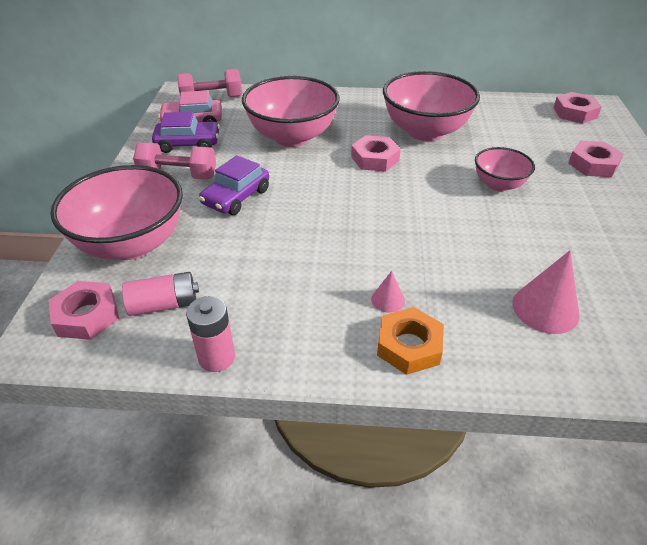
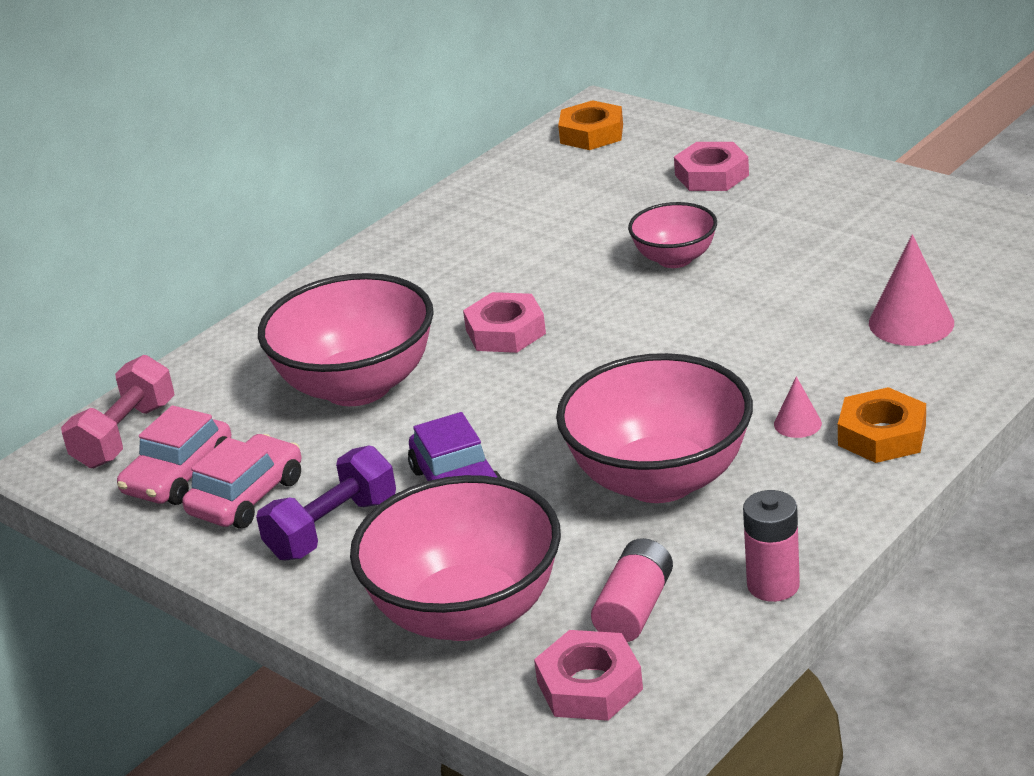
camera: 50 degrees left, 10 degrees down
pink dumbbell [133,143,216,180] -> purple dumbbell [256,445,396,561]
purple car [152,112,220,153] -> pink car [182,434,301,529]
pink bowl [383,71,480,141] -> pink bowl moved to [556,353,753,503]
pink nut [553,92,602,124] -> orange nut [558,100,623,150]

